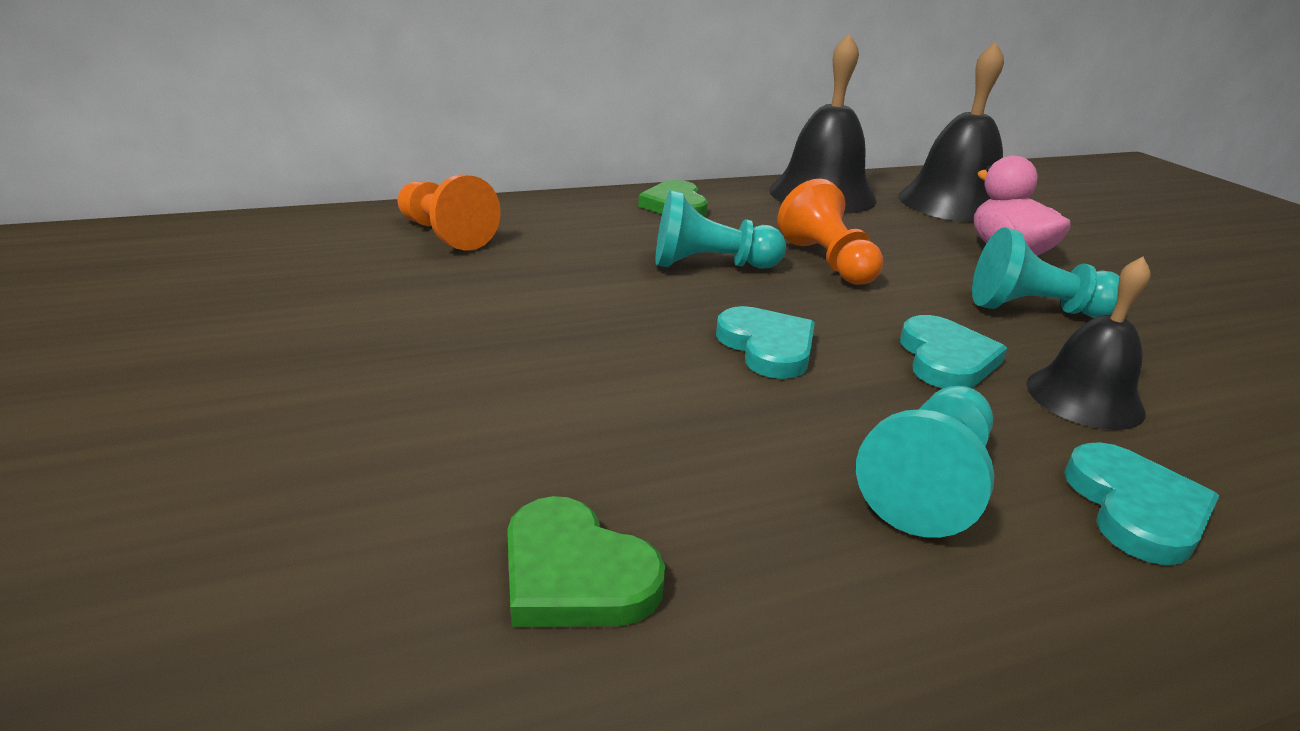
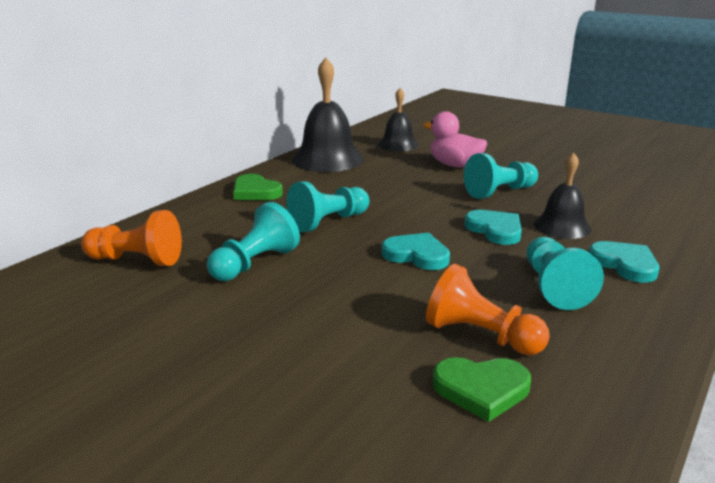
camera: 35 degrees left, 5 degrees down
orange pawn [777,179,883,285] -> orange pawn moved to [426,264,550,356]
black bell [898,42,1004,223] -> black bell [378,88,419,151], size x0.61
none -> turquoise pawn [207,202,300,281]

